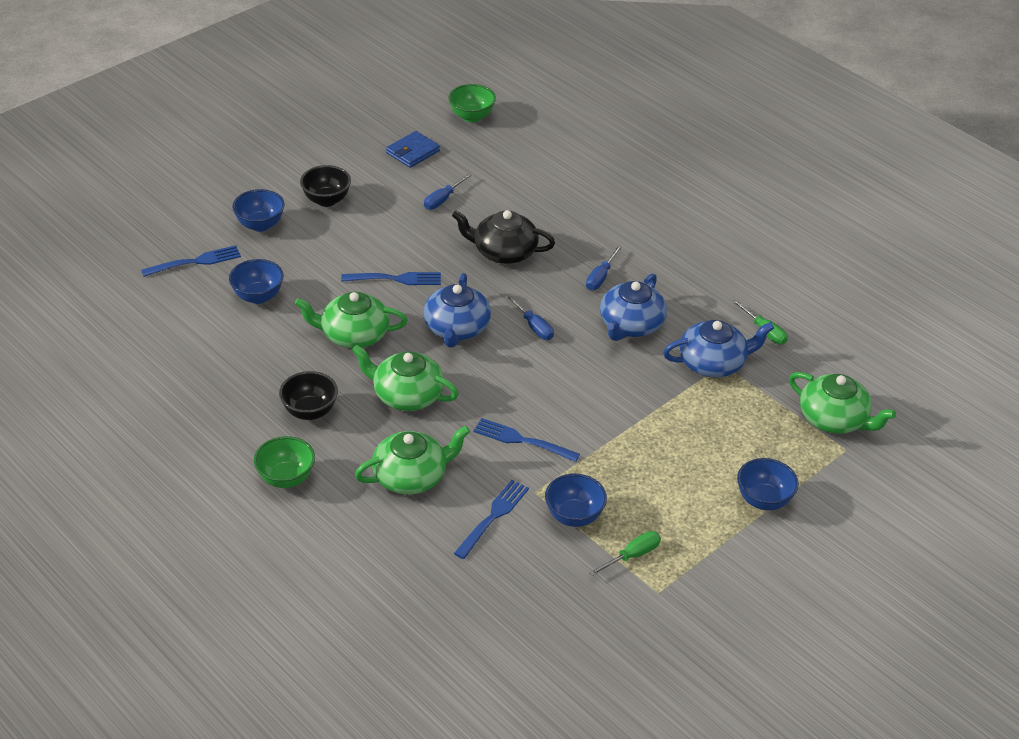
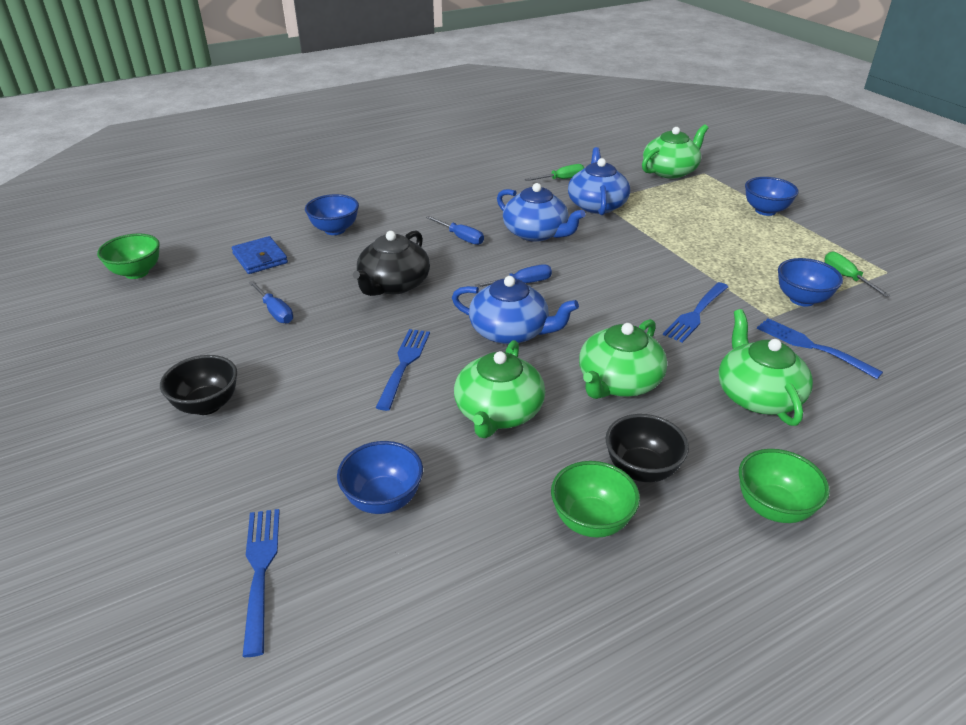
camera: 75 degrees left, 5 degrees down
blue bowl [232,189,285,232] -> blue bowl moved to [305,194,359,235]
blue wallet [386,131,440,168] -> blue wallet moved to [231,236,288,274]
none -> green bowl [551,461,640,538]

